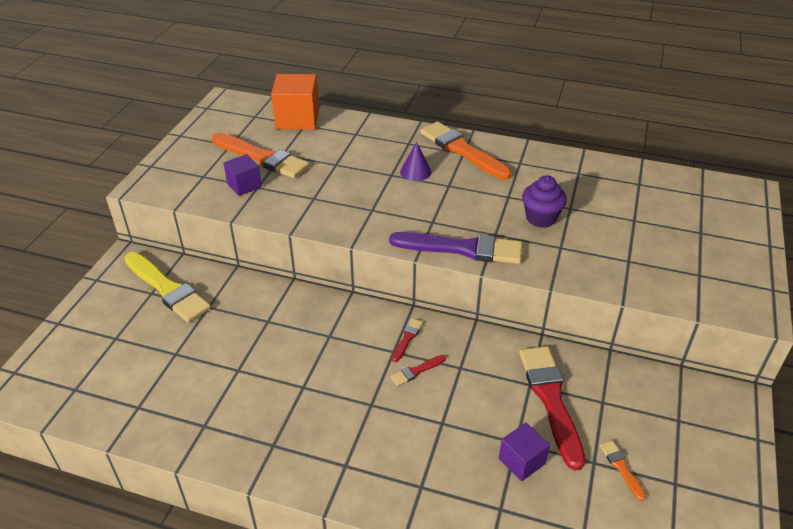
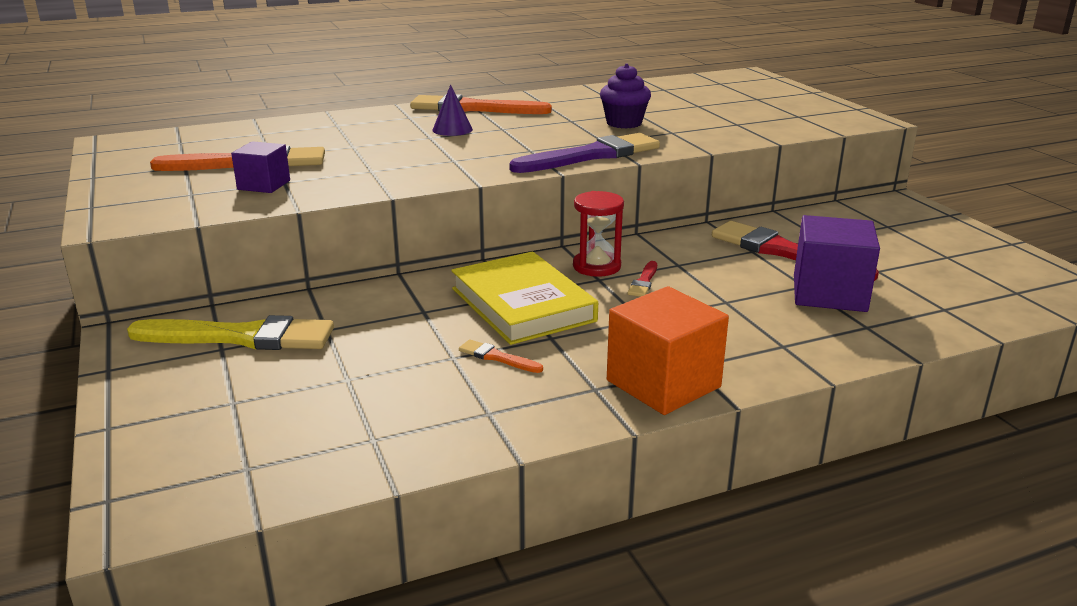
camera: 40 degrees left, 15 degrees down
orange cube [271,74,319,130] -> orange cube moved to [607,286,729,415]
red brush [392,318,423,362] -> red hourglass [573,191,624,277]
purple cube [499,422,550,481] -> purple cube [794,215,880,312], size x1.71
orange brush [600,440,646,501] -> orange brush moved to [459,339,543,373]
none -> yellow book [451,251,598,345]

